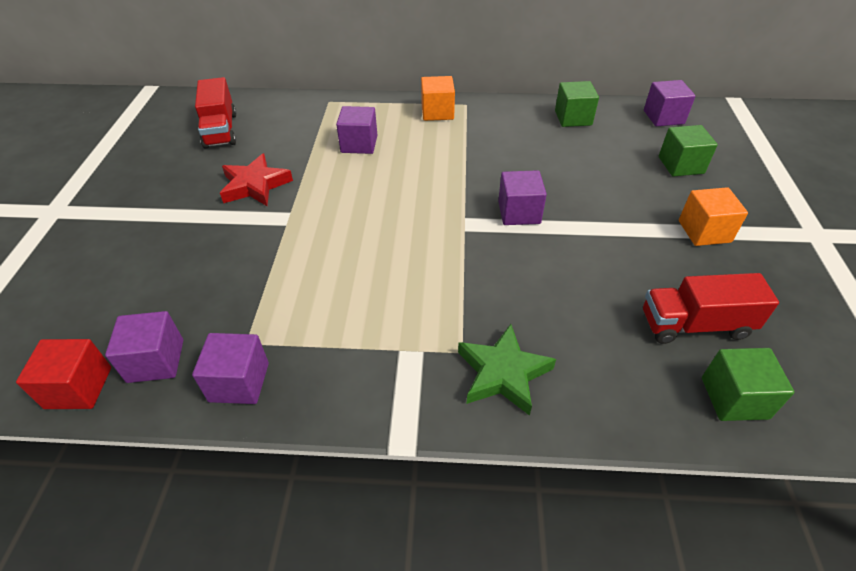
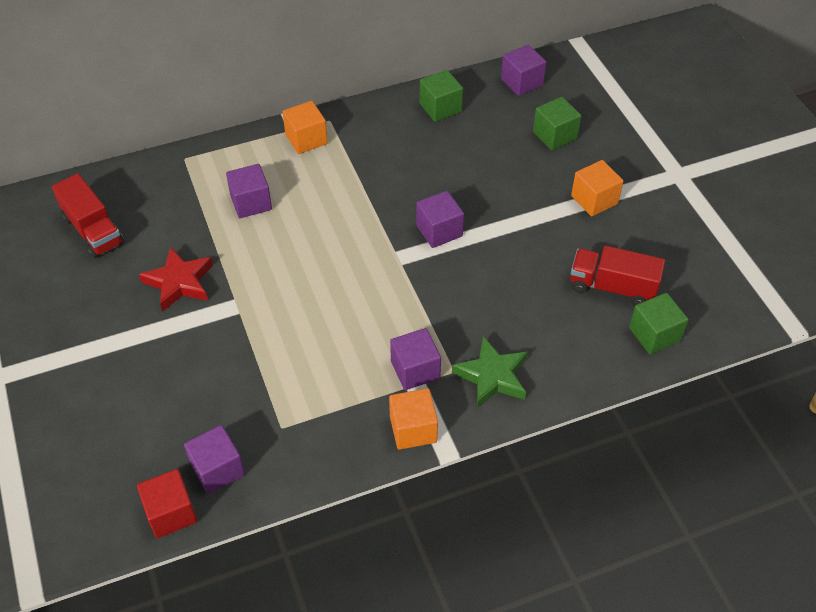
camera: 25 degrees left, 5 degrees up
purple cube [192,333,269,404] -> purple cube moved to [390,328,441,390]
red truck [643,273,779,344] -> red truck turned 45 degrees clockwise [570,246,665,306]
none -> orange cube [389,388,438,450]

